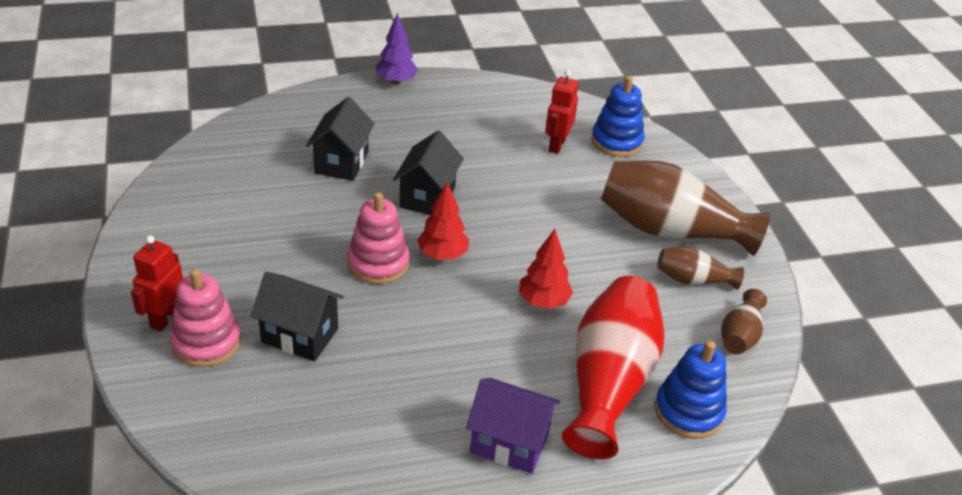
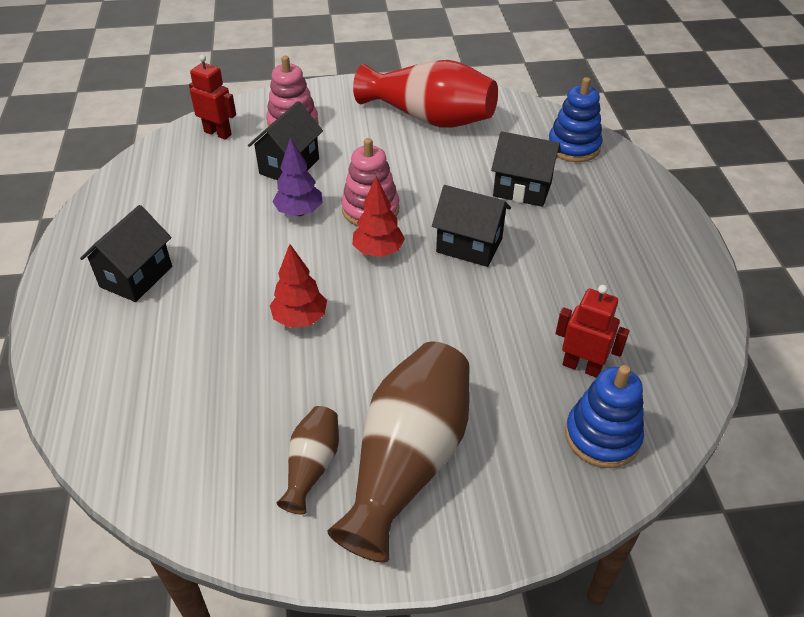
camera: 100 degrees right, 5 degrees up
red robot [131,235,183,332] -> red robot moved to [189,55,236,140]
purple tree [376,13,418,84] -> purple tree moved to [272,137,323,216]
purple house [466,378,560,474] -> black house [80,205,172,302]
red vase [562,276,665,459] -> red vase moved to [353,60,498,128]
blue stacking toy [655,341,727,439] -> blue stacking toy moved to [548,77,603,162]
brown vase [721,289,767,354] -> none

